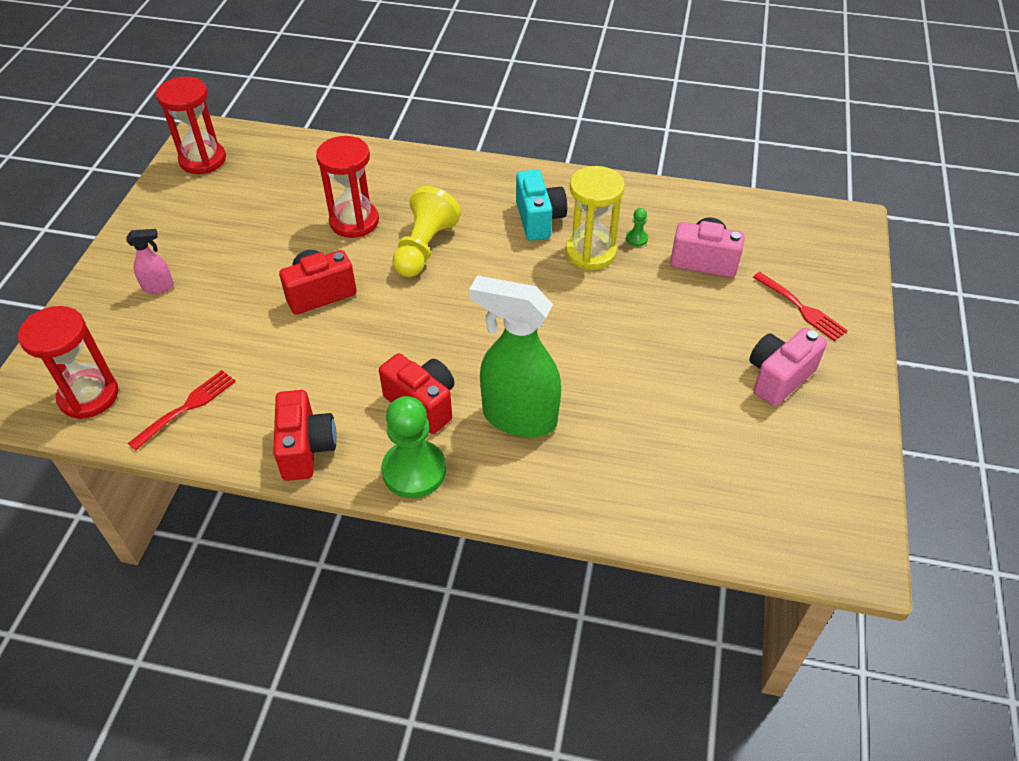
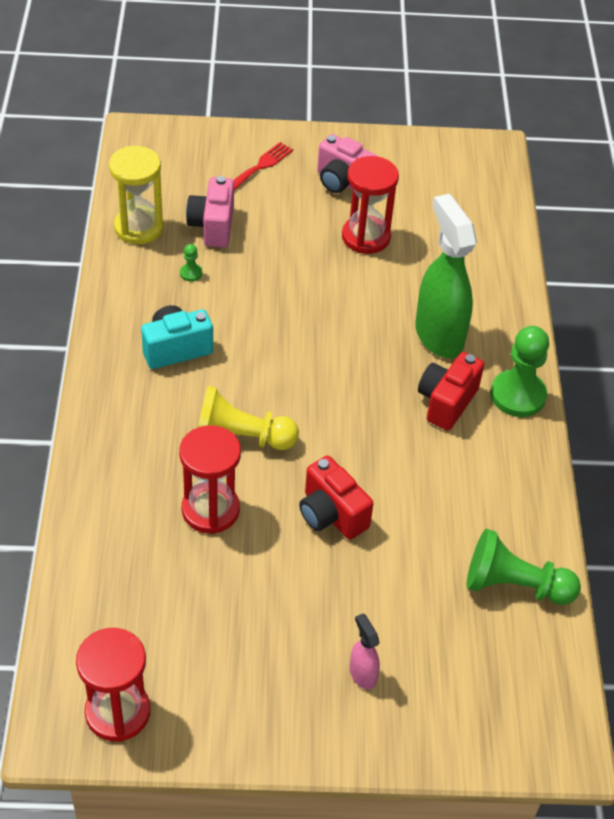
camera: 105 degrees left, 0 degrees up
red hourglass [18,306,118,419] -> red hourglass moved to [342,156,399,254]
red fork [128,370,236,451] -> green pawn [467,529,581,605]
red camera [273,390,337,481] -> none
green spray bottle [469,275,561,437] -> green spray bottle turned 150 degrees clockwise [415,194,477,358]
yellow hourglass [566,166,625,270] -> yellow hourglass moved to [109,146,164,244]

